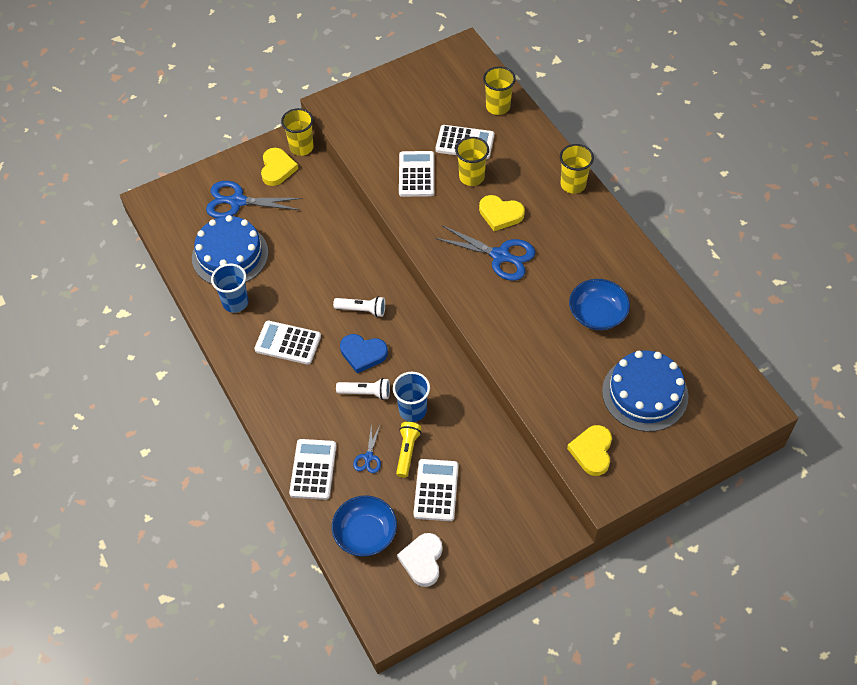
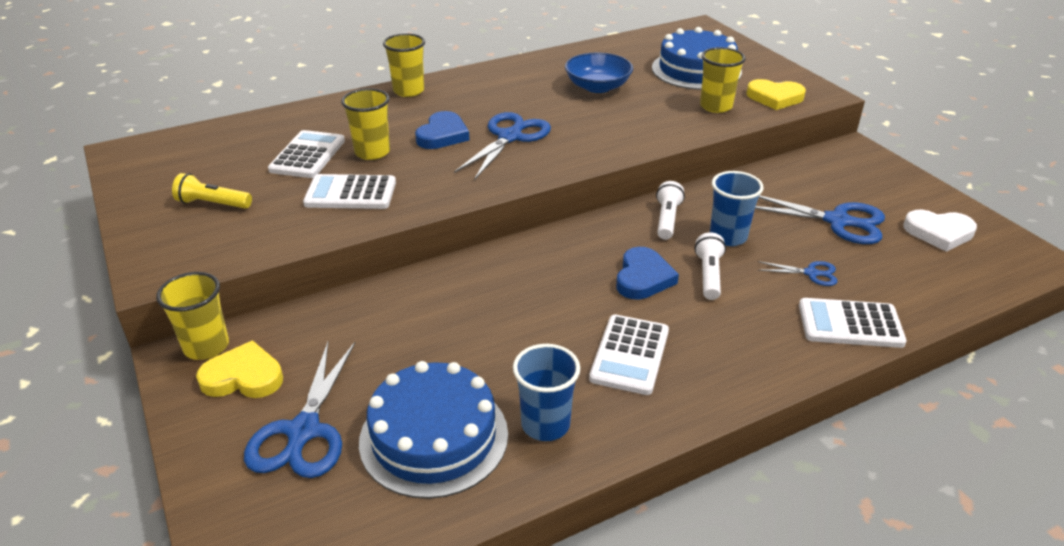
camera: 90 degrees left, 20 degrees down
blue bowl [332,495,397,557] -> none
white flashlight [333,296,385,317] -> white flashlight moved to [656,181,685,240]
yellow flashlight [396,422,422,478] -> yellow flashlight moved to [172,173,252,209]
white calculator [413,459,458,521] -> blue scissors [755,195,885,244]
yellow heart [479,195,525,231] -> blue heart [415,111,469,149]
yellow cup [483,66,516,115] -> yellow cup moved to [700,47,746,113]

